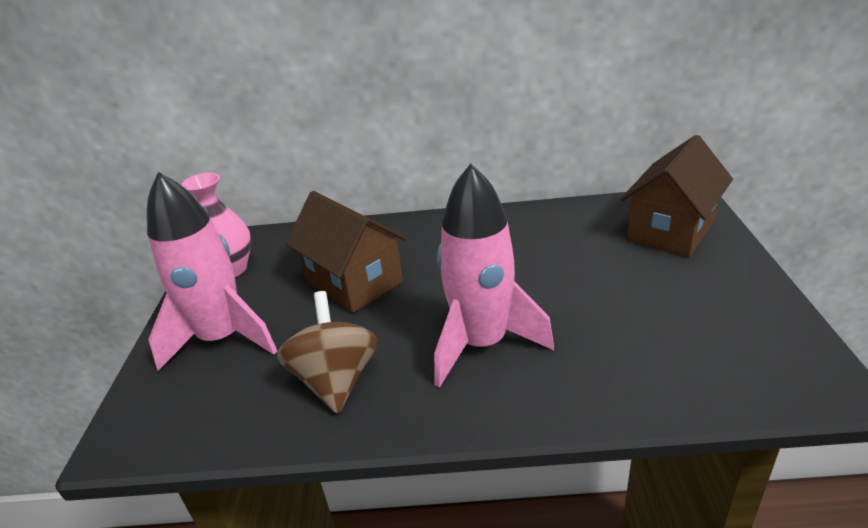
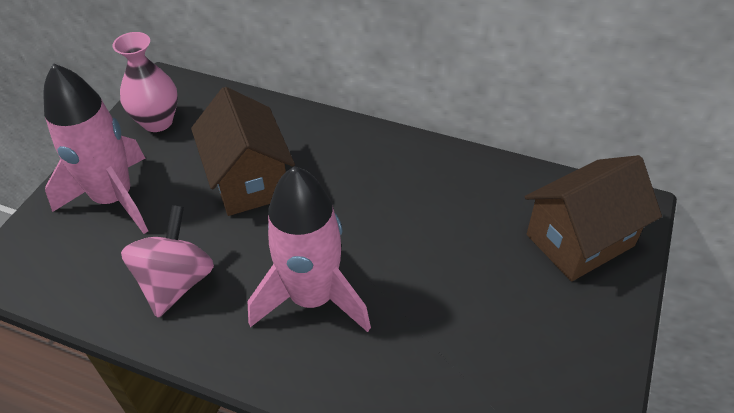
camera: 20 degrees right, 15 degrees up
brown spinning top [277,291,378,414] -> pink spinning top [121,205,214,318]

